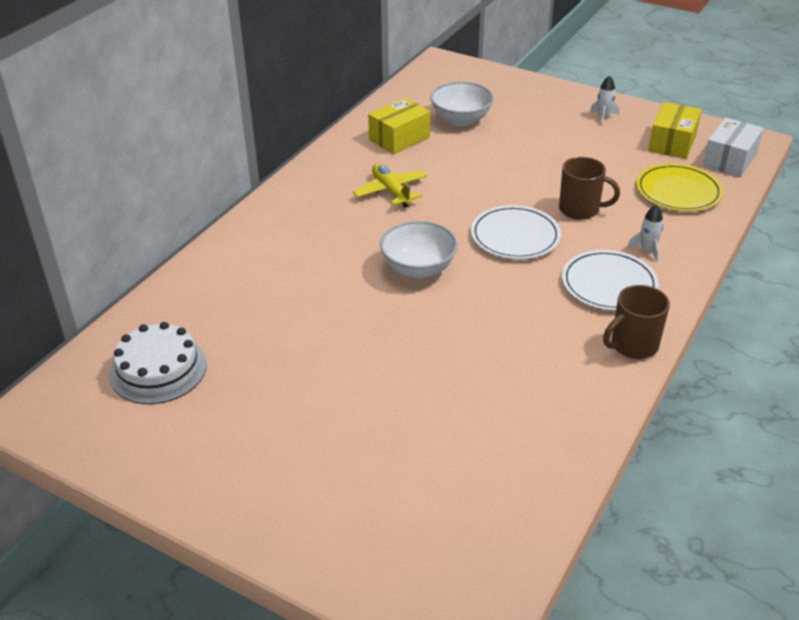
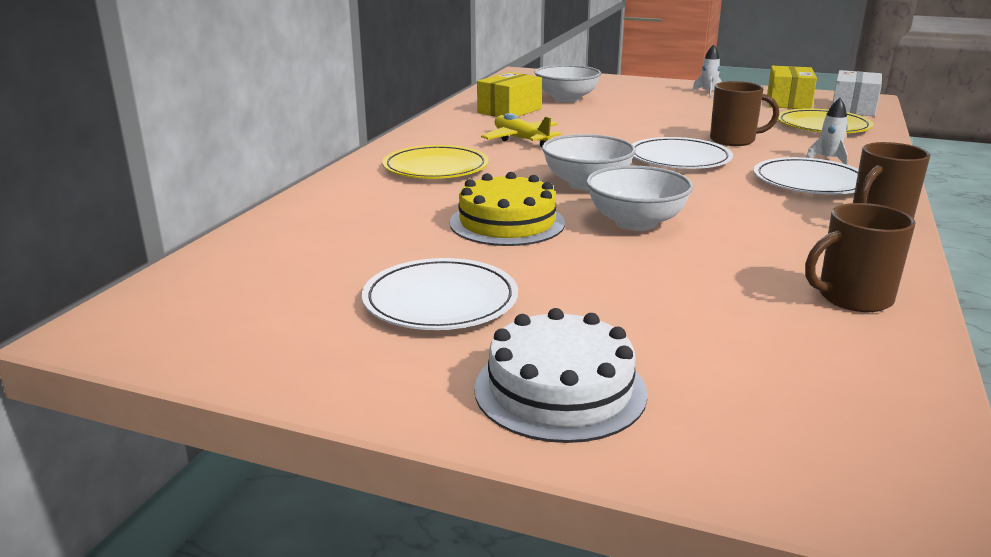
camera: 10 degrees left, 15 degrees down
white cake [110,322,207,404] -> white cake moved to [474,308,648,443]
none -> white plate [362,258,518,330]
none -> yellow plate [382,145,489,179]
none -> yellow cake [450,172,565,246]
none -> white bowl [586,166,693,231]
none -> brown mug [805,203,915,312]

